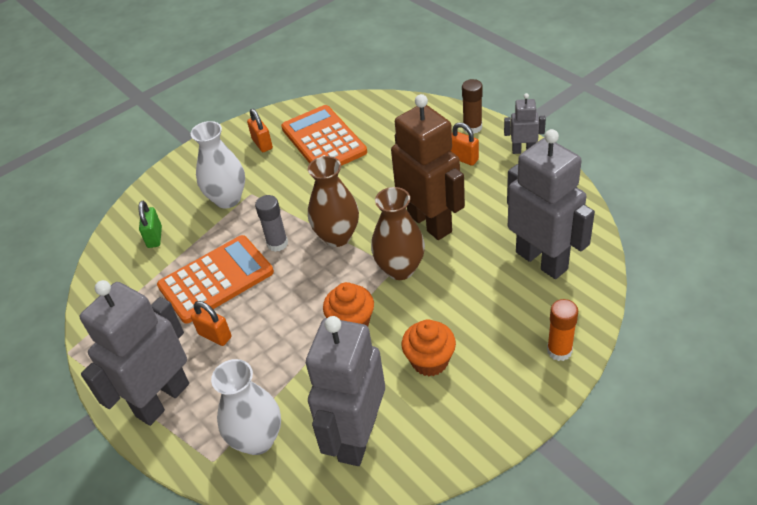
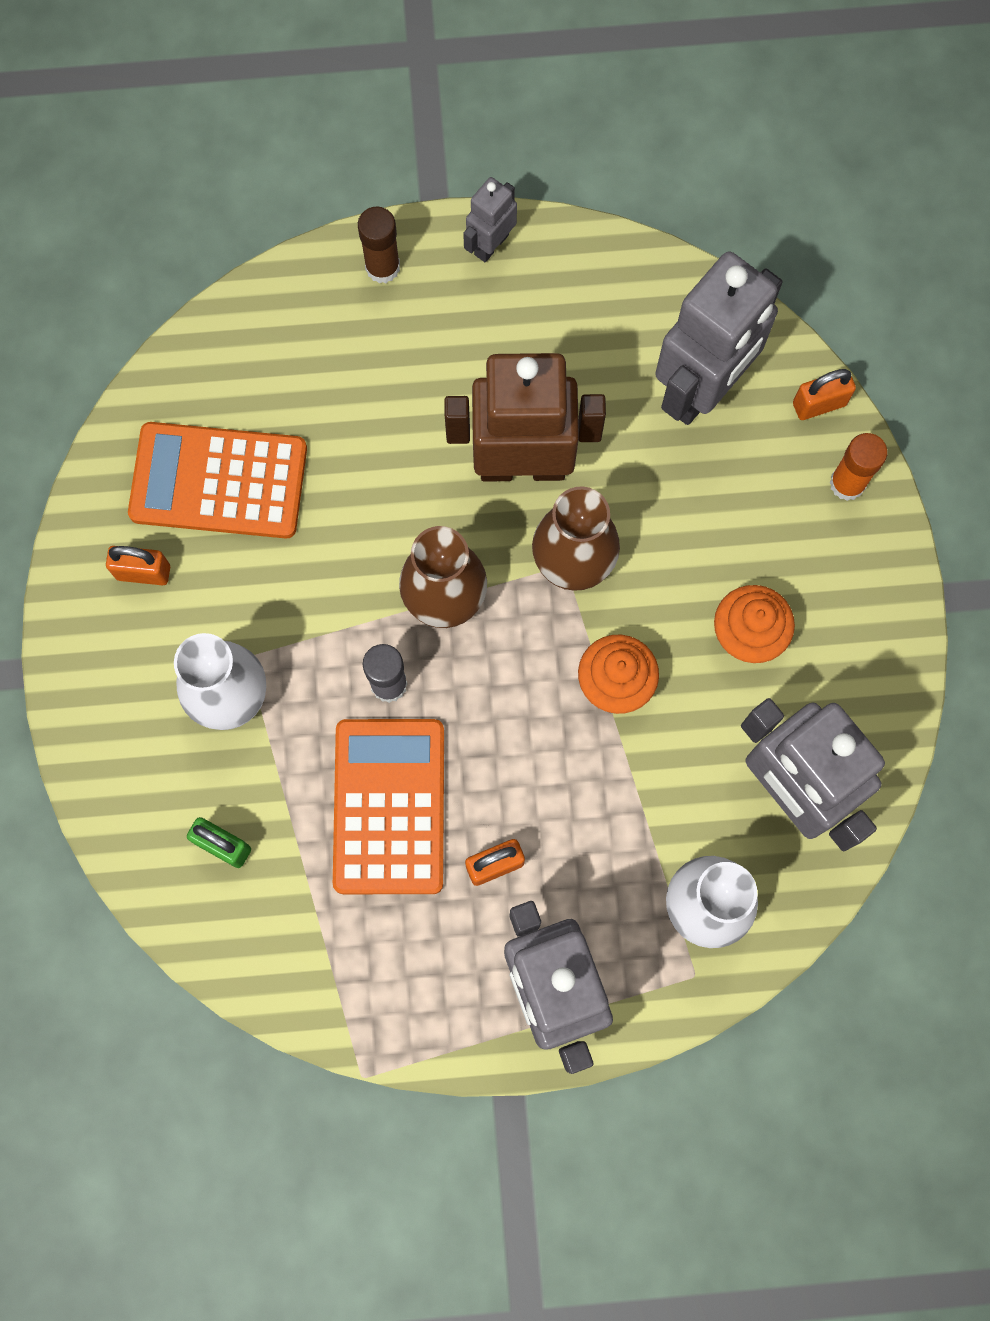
camera: 60 degrees left, 30 degrees up
orange padlock [450,122,479,166] -> orange padlock moved to [793,369,856,420]
grey robot [507,129,595,279] -> grey robot turned 135 degrees clockwise [655,251,783,425]

